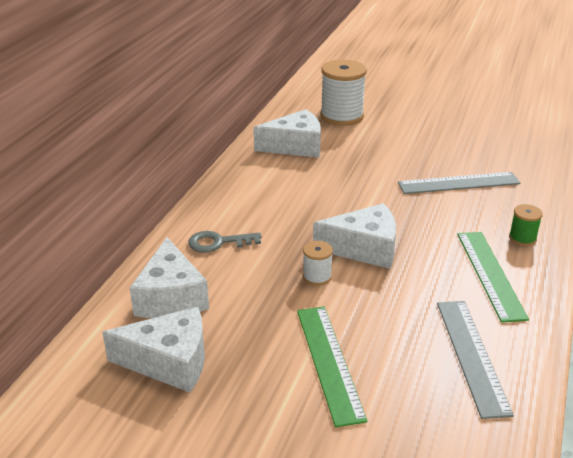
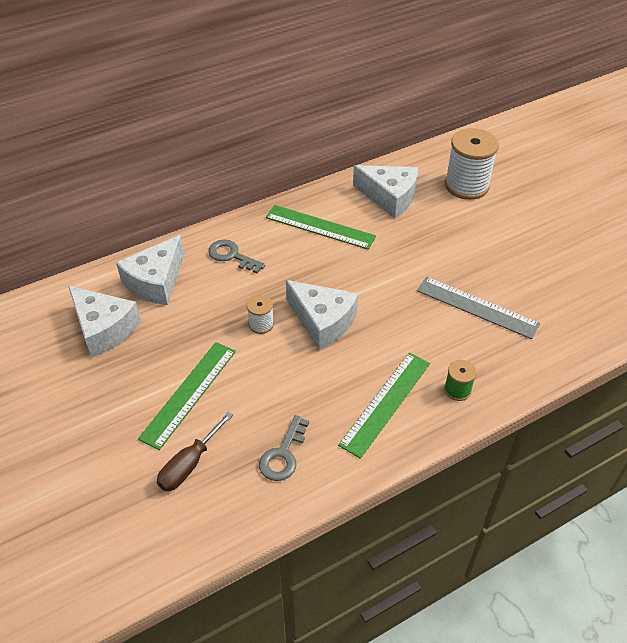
camera: 40 degrees right, 15 degrees up
grey ruler [437,301,514,419] -> grey key [259,415,309,481]
none -> brown screwdriver [157,412,233,492]
none -> green ruler [266,205,376,250]

